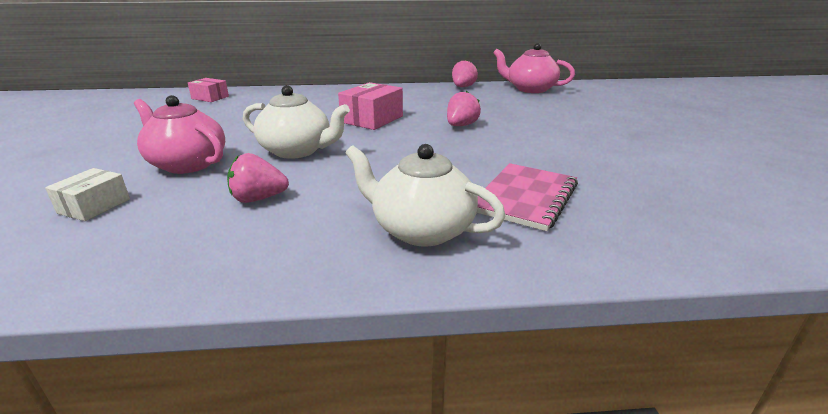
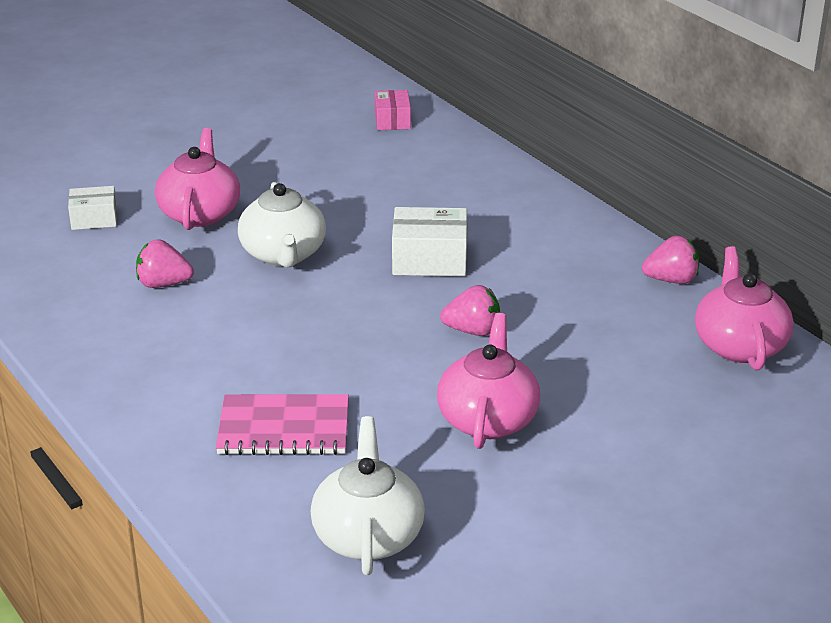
camera: 60 degrees right, 5 degrees up
pink strawberry [227,153,289,203] -> pink strawberry turned 45 degrees counterclockwise [136,239,194,288]
pink box [338,82,403,130] -> white box [392,207,467,277]
white teapot [345,144,505,247] -> white teapot moved to [311,416,425,575]
none -> pink teapot [437,313,540,449]

